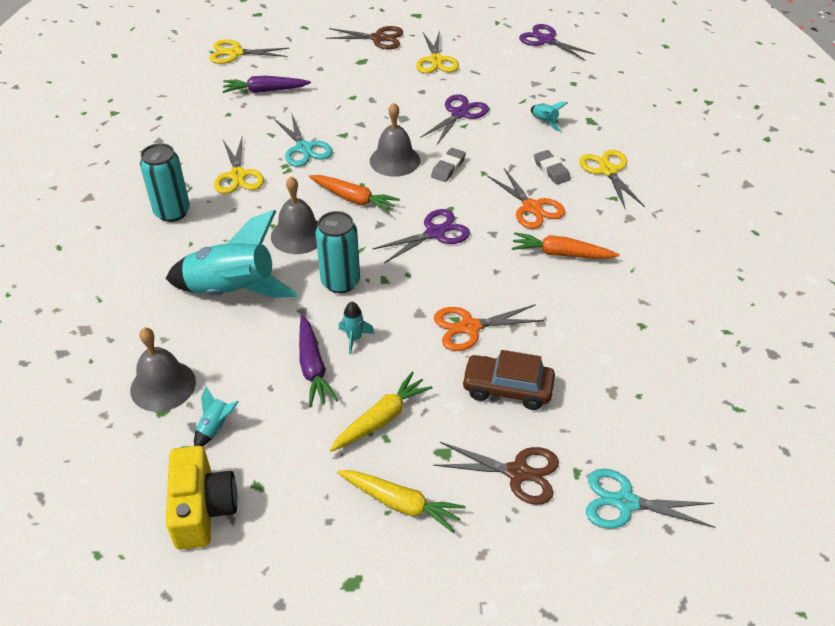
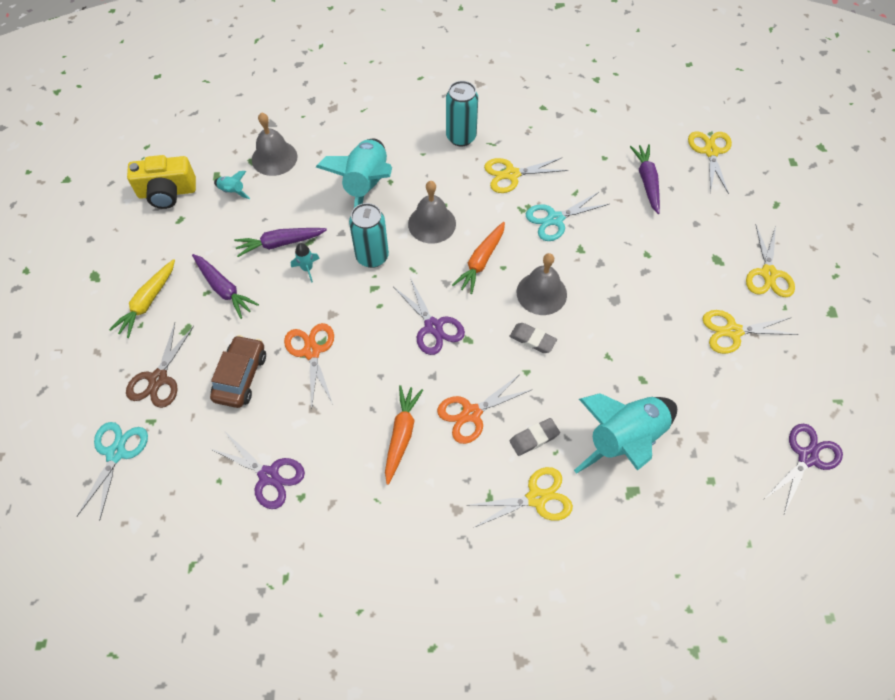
camera: 90 degrees right, 15 degrees up
brown scissors [326,26,403,50] -> yellow scissors [746,225,795,297]
yellow carrot [330,371,433,452] -> purple carrot [192,254,259,319]
purple scissors [420,94,489,145] -> purple scissors moved to [209,432,305,509]
turquoise rocket [531,102,568,131] -> turquoise rocket [574,393,677,474], size x2.48

